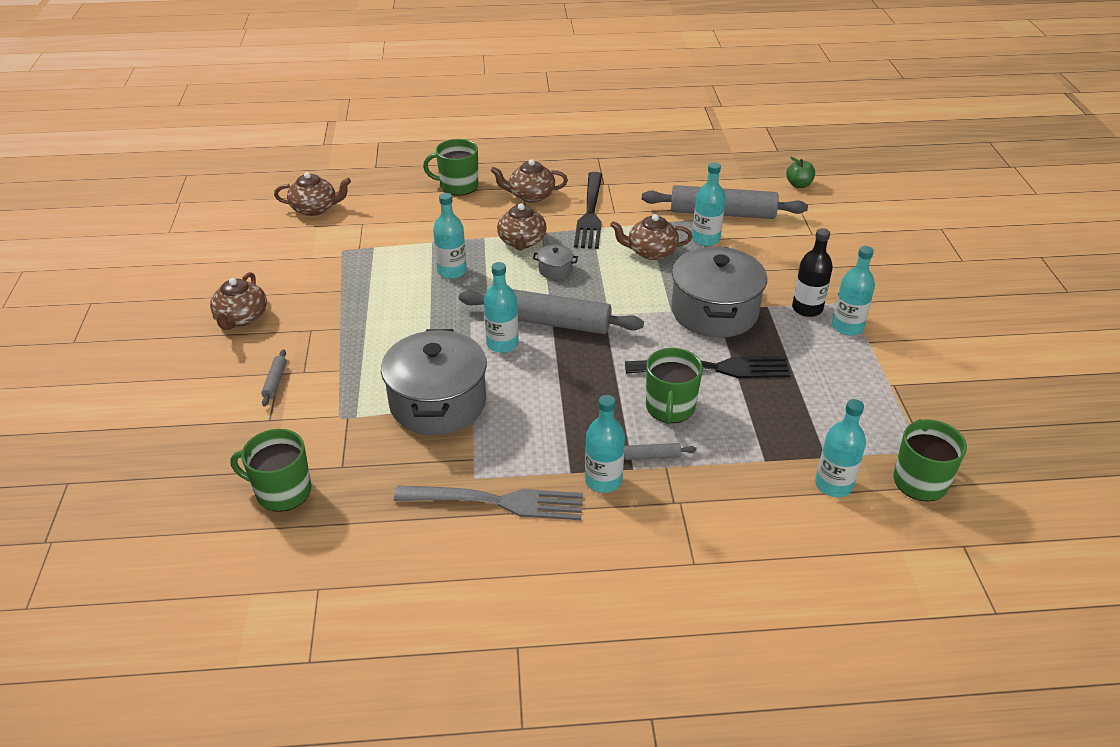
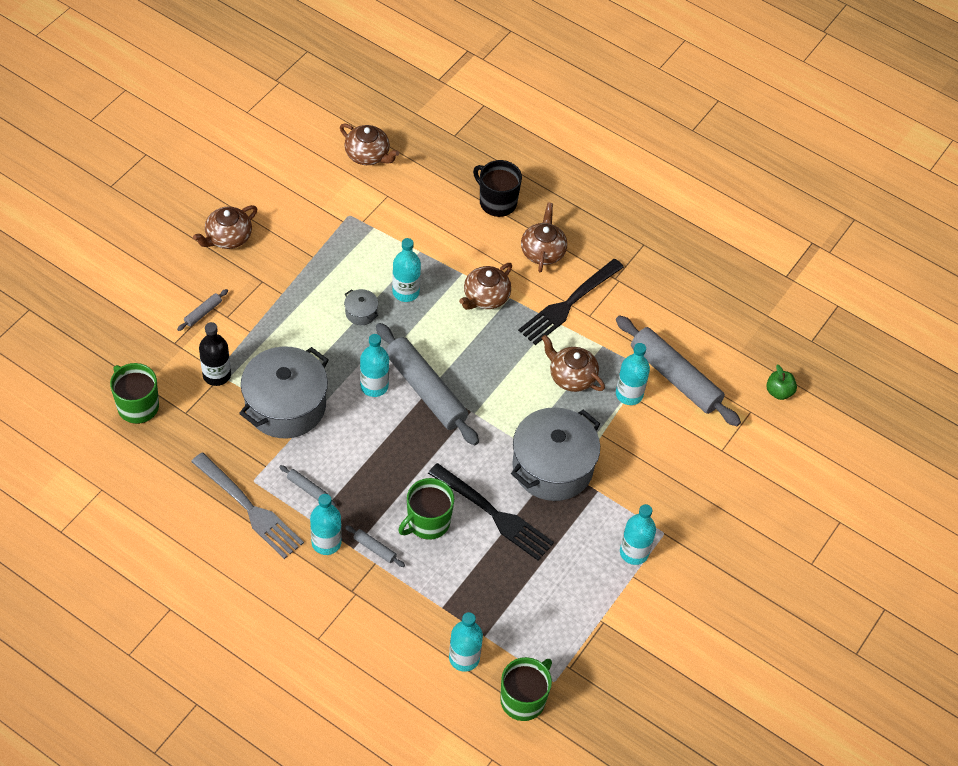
camera: 35 degrees right, 15 degrees up
green mug [423,139,478,196] -> black mug [473,160,522,217]
brown teapot [491,159,568,203] -> brown teapot turned 60 degrees clockwise [521,203,567,272]
grey pot [533,245,578,279] -> grey pot moved to [344,289,378,325]
black bottle [792,228,833,317] -> black bottle moved to [199,322,231,386]
none -> grey rolling pin [279,465,336,506]

